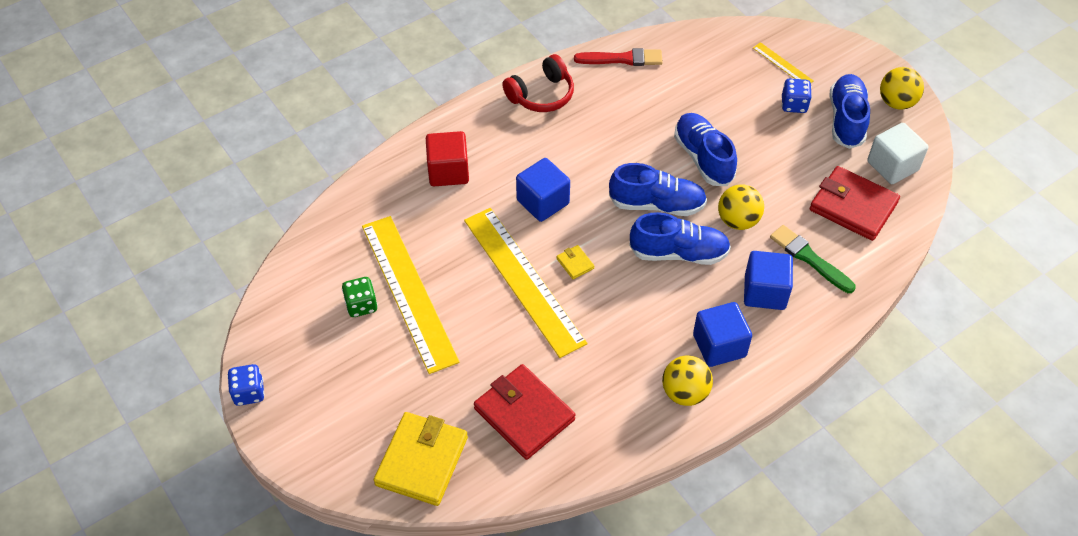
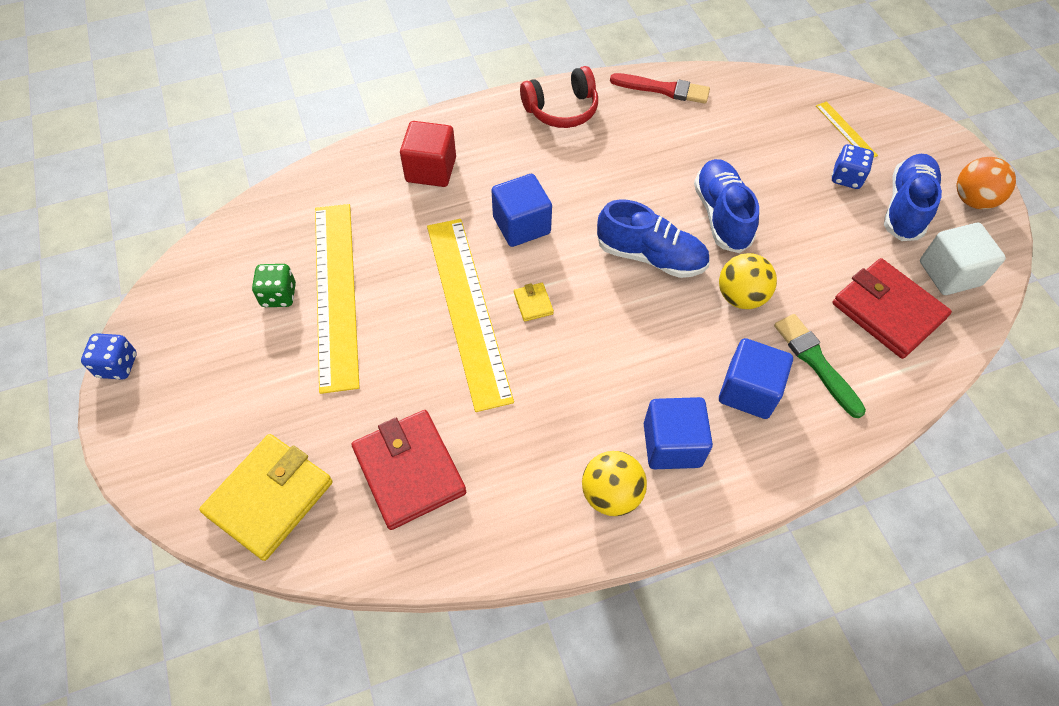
camera: 15 degrees right, 5 degrees up
blue shoe [629,212,731,265] -> none
yellow ball [880,67,924,110] -> orange ball [956,157,1016,209]

